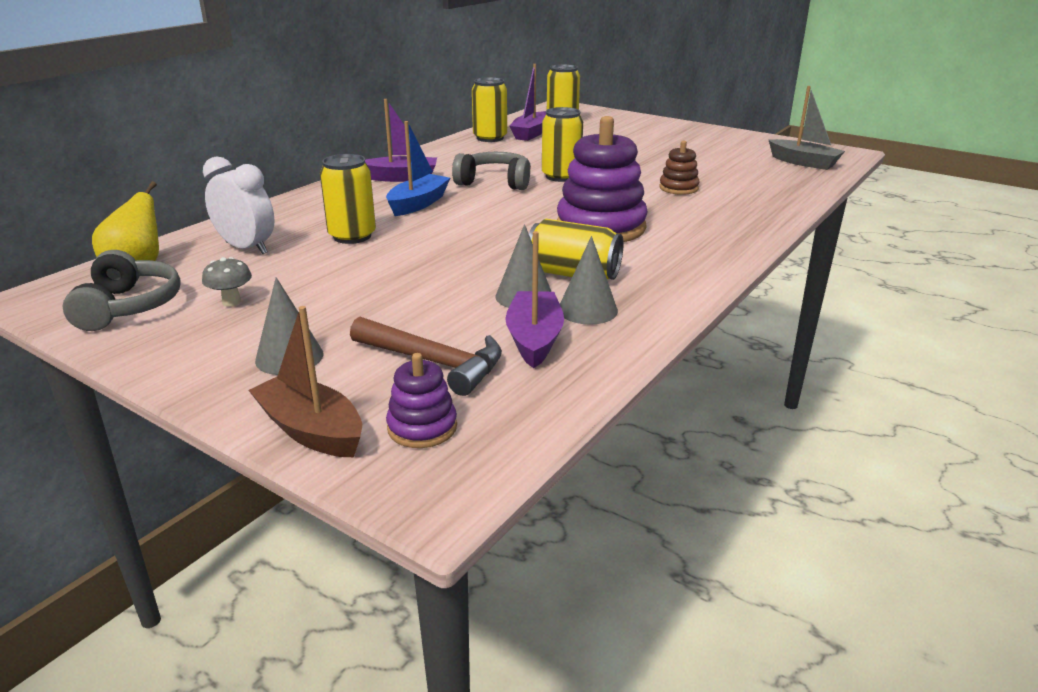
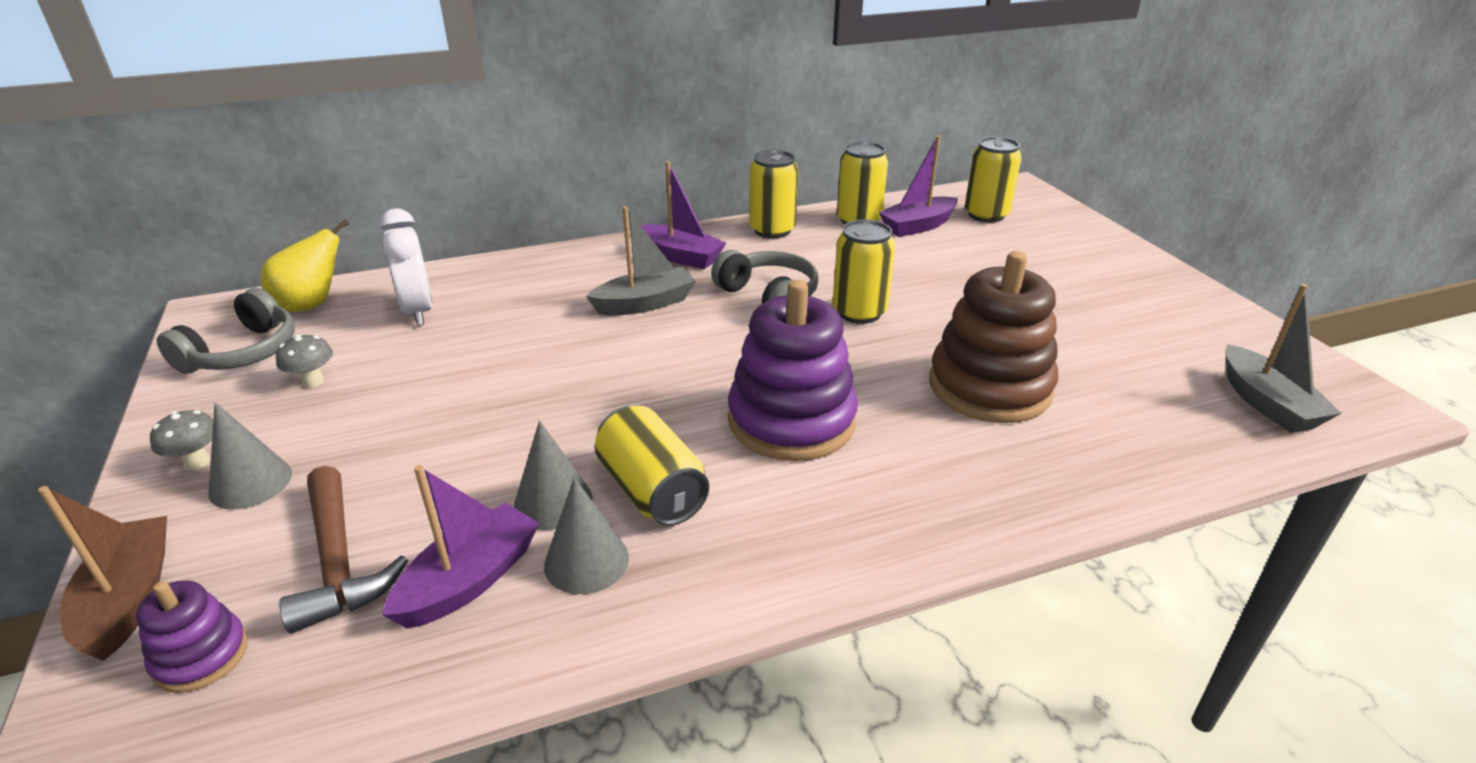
camera: 35 degrees right, 5 degrees up
yellow can [320,154,376,244] -> yellow can moved to [749,150,798,239]
blue boat [386,121,450,216] -> grey boat [586,206,696,315]
brown stacking toy [659,141,699,195] -> brown stacking toy [929,251,1058,423], size x2.03
none -> grey mushroom [150,410,213,470]

